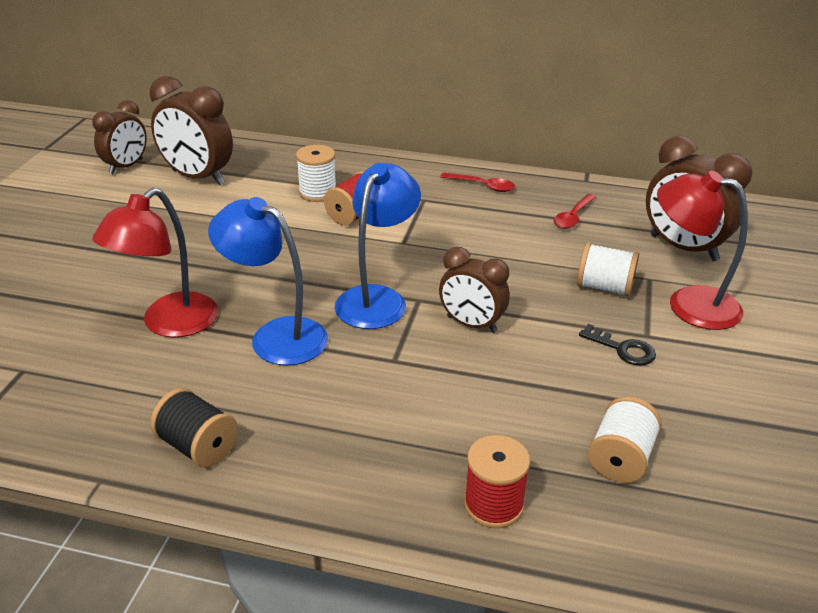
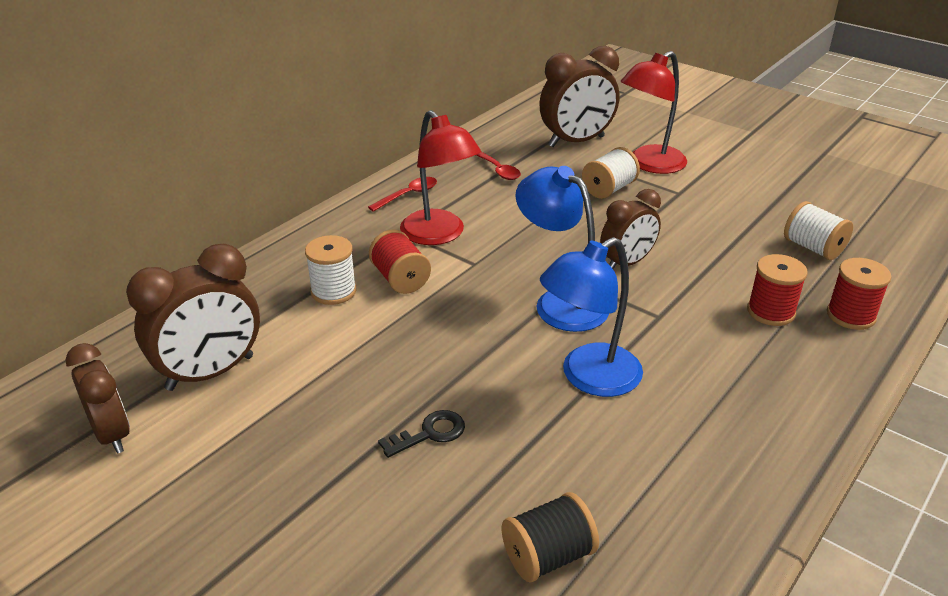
camera: 65 degrees left, 0 degrees up
red lamp [92,188,218,338] -> red lamp moved to [400,110,481,245]
black spool [150,388,238,468] -> black spool moved to [502,492,599,582]
black key [579,324,656,366] -> black key moved to [378,410,465,458]
none -> red spool [747,254,808,326]

